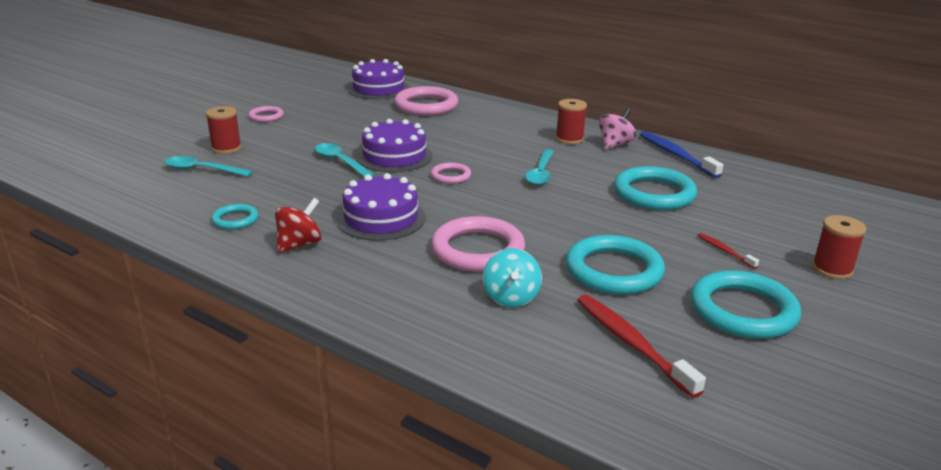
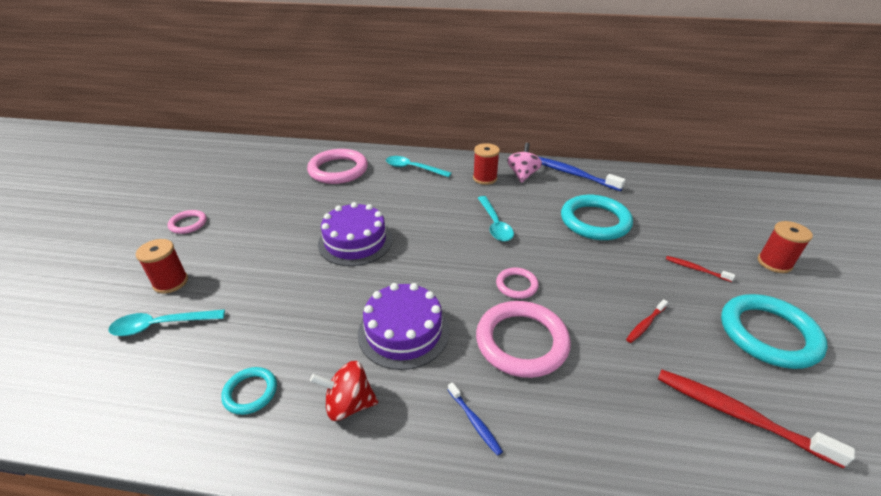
camera: 25 degrees left, 10 degrees up
red spinning top [275,198,321,253] -> red spinning top turned 105 degrees counterclockwise [310,361,378,421]
turquoise spoon [315,143,375,177] -> turquoise spoon moved to [386,156,452,177]
purple cake [348,59,409,99] -> none
pink ring [431,163,471,184] -> pink ring moved to [496,268,539,299]
turquoise spinning top [483,248,542,308] -> none
turquoise ring [566,235,665,295] -> red toothbrush [626,299,668,343]
none -> blue toothbrush [448,382,503,456]

